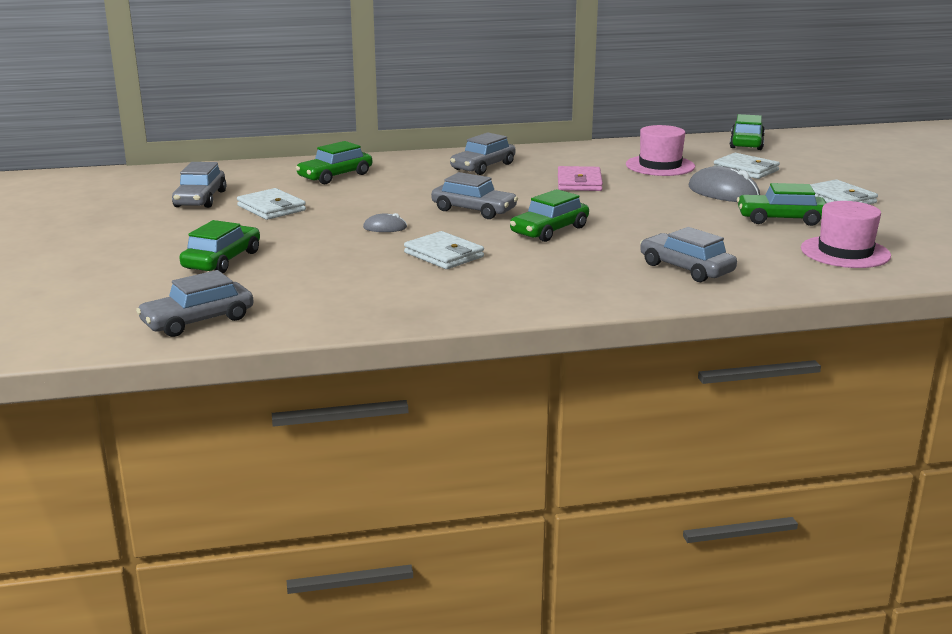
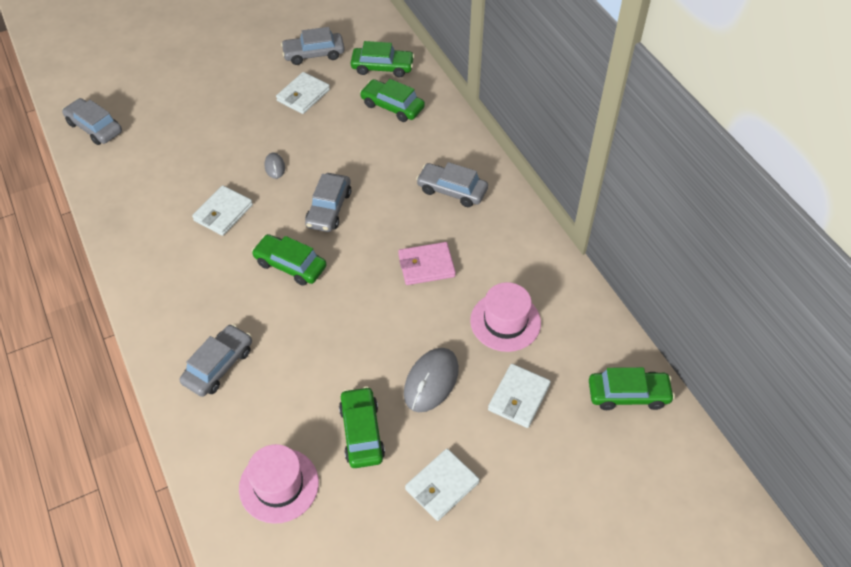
camera: 75 degrees right, 30 degrees up
green car [180,220,260,273] -> green car moved to [351,41,415,77]

